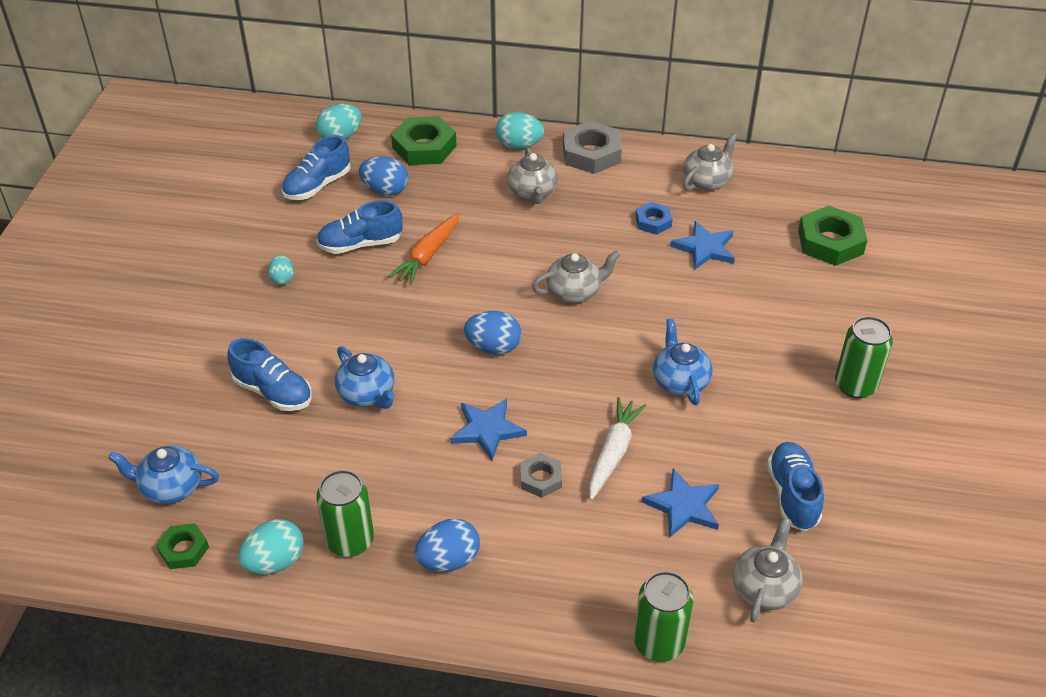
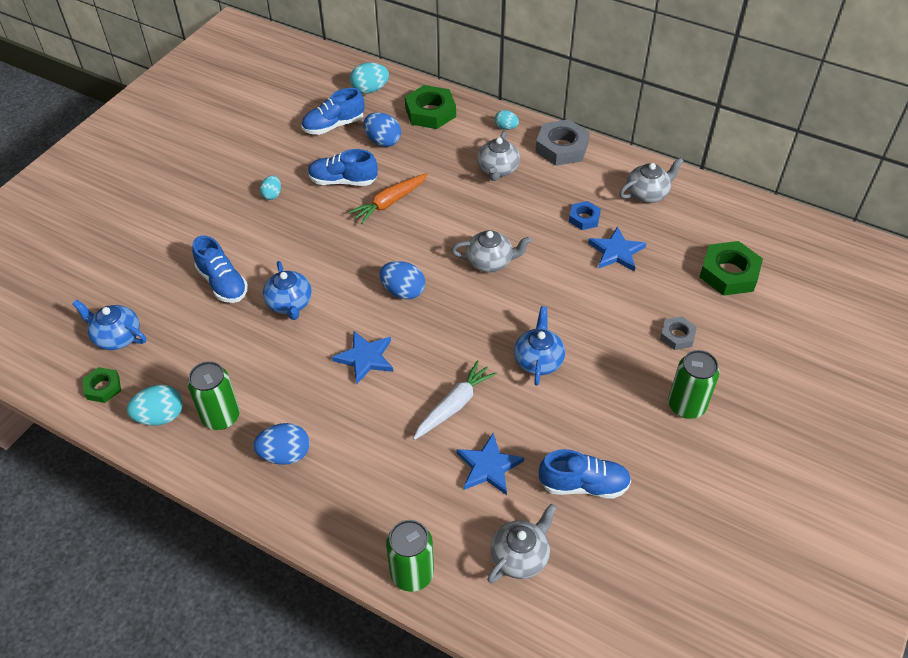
camera: 20 degrees right, 5 degrees up
turquoise egg [496,112,544,149] -> turquoise egg [495,110,519,130], size x0.62
grey nut [520,453,562,498] -> grey nut moved to [660,316,697,350]
blue shoe [767,442,824,531] -> blue shoe turned 75 degrees clockwise [539,449,631,499]

